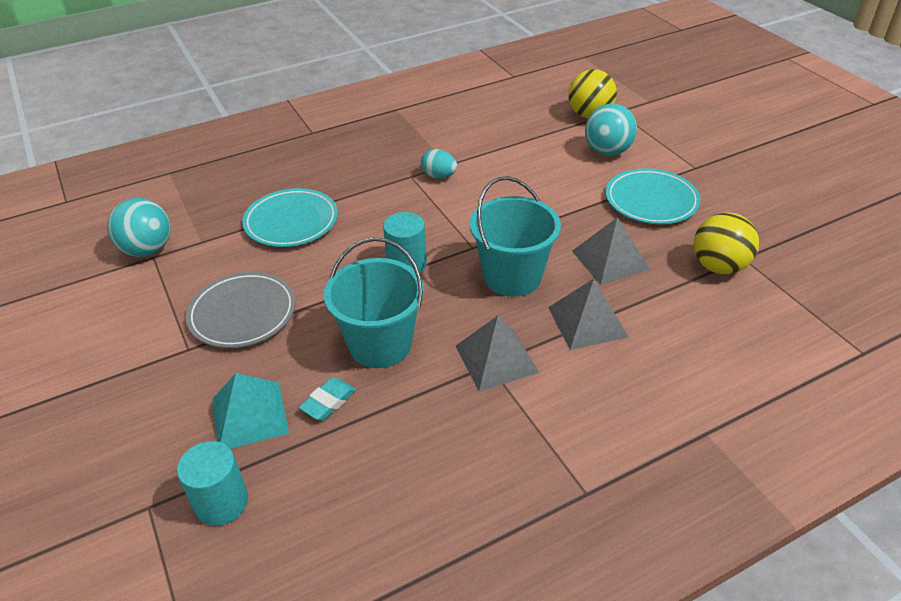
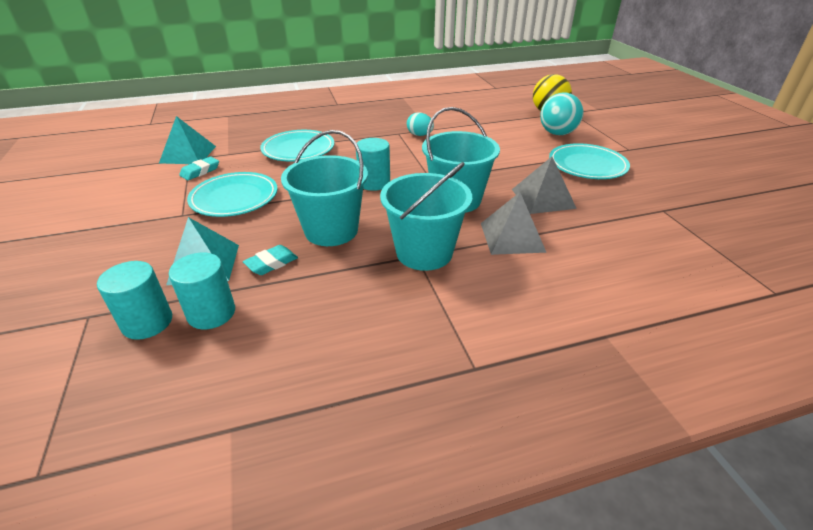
camera: 10 degrees right, 5 degrees down
turquoise ball [107,198,171,257] -> turquoise pyramid [159,116,216,164]
grey plate [186,272,295,348] -> turquoise plate [187,172,278,217]
grey pyramid [455,316,539,391] -> turquoise bucket [380,162,472,271]
yellow ball [694,212,759,274] -> none
none -> turquoise cylinder [169,253,235,329]
none -> turquoise eraser [179,157,219,180]

